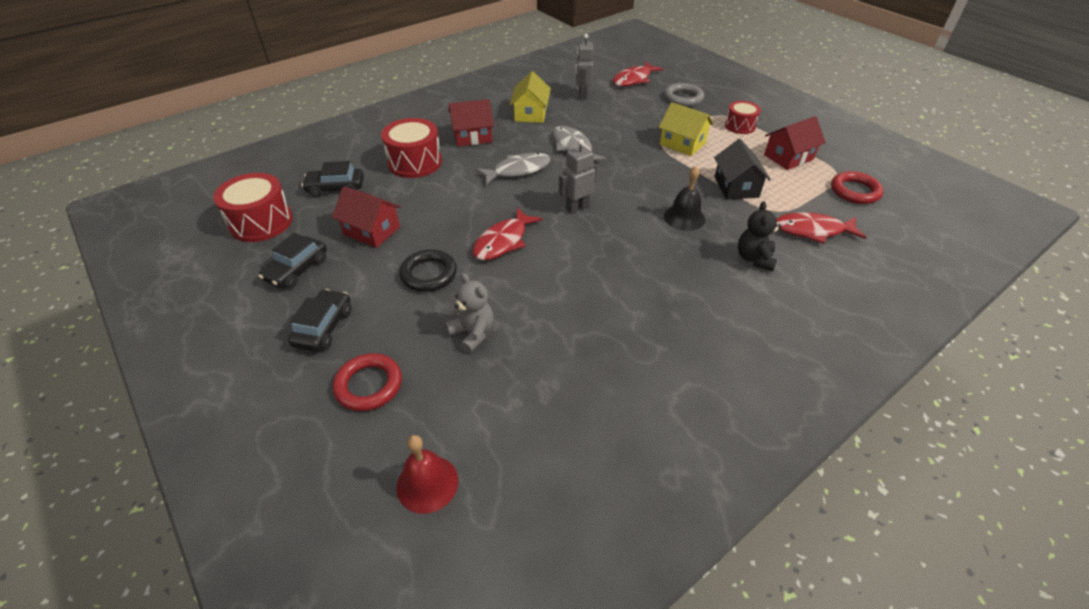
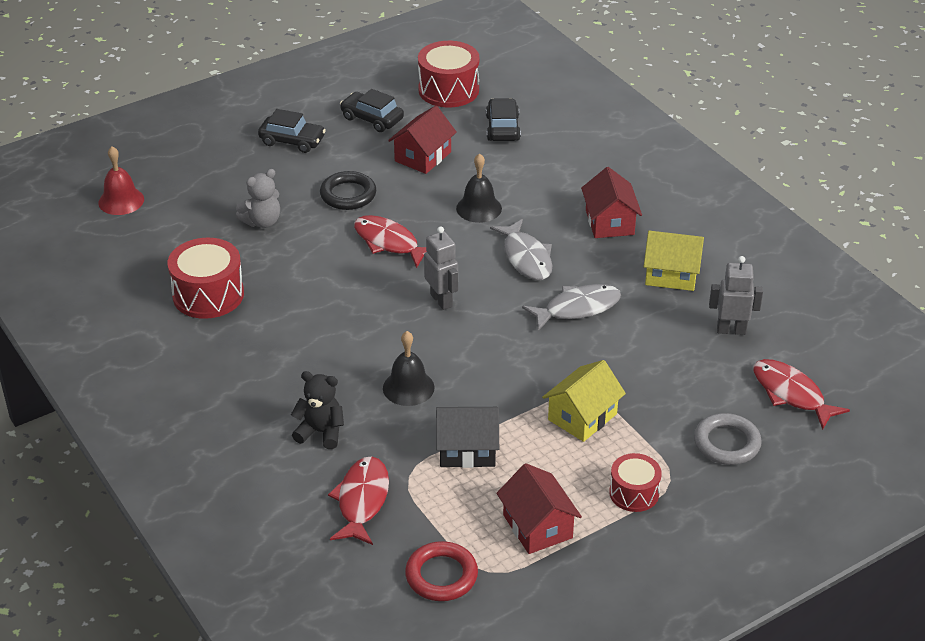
camera: 95 degrees right, 5 degrees down
red ring [333,353,402,411] -> none
red drum [381,118,442,178] -> red drum moved to [168,238,244,319]
none -> black bell [456,153,502,223]

